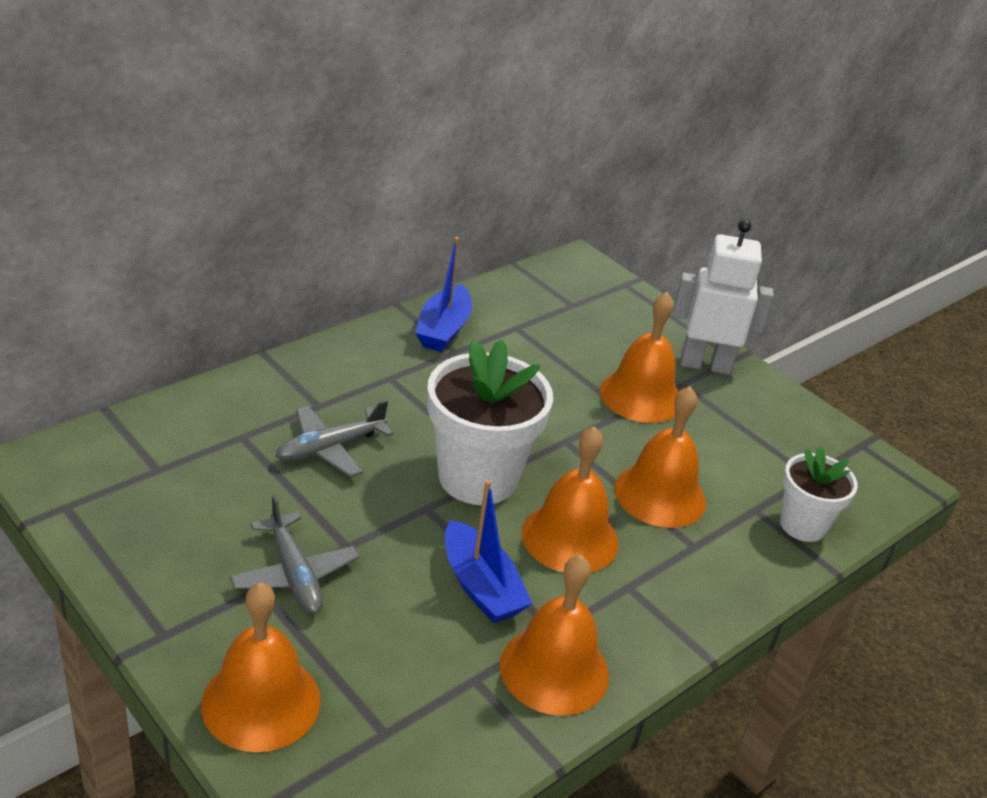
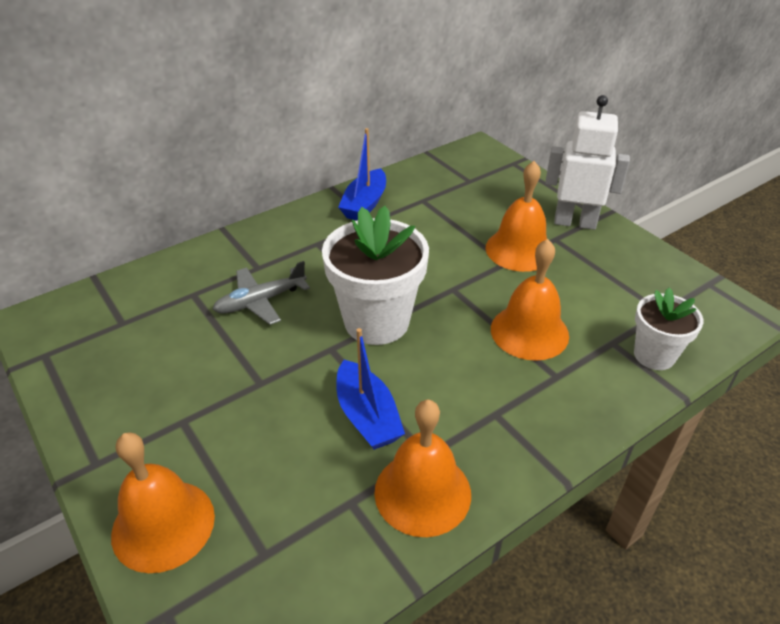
camera: 10 degrees right, 5 degrees up
grey plane [230,495,359,614] -> none
orange bell [522,426,619,573] -> none

